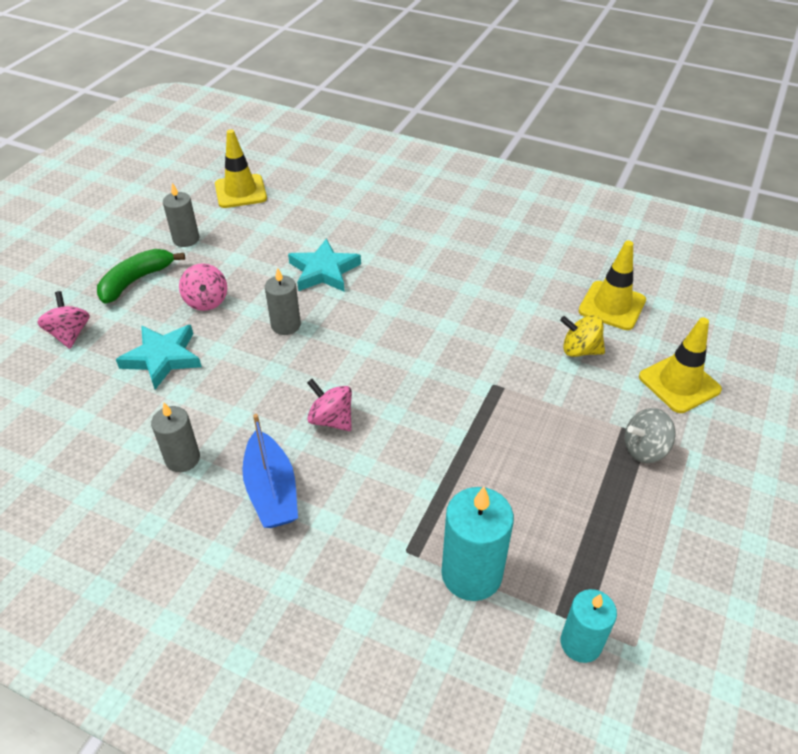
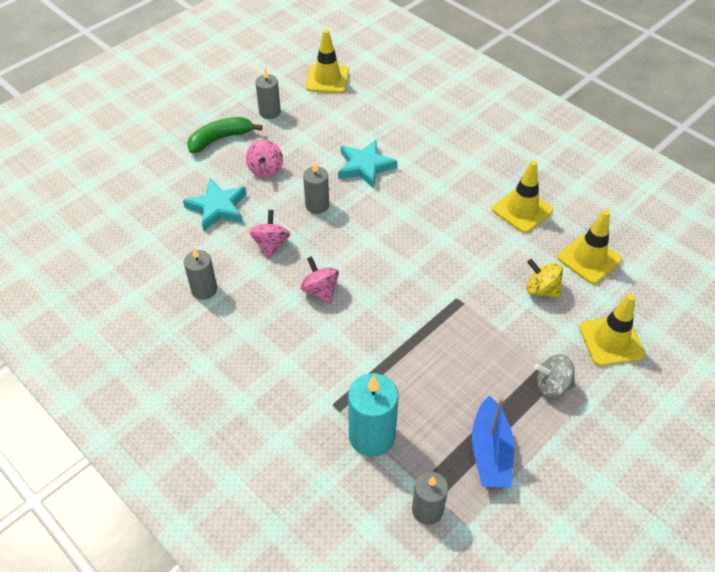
camera: 20 degrees right, 5 degrees up
pink spinning top [37,291,90,349] -> pink spinning top moved to [250,210,290,259]
blue boat [242,414,298,528] -> blue boat moved to [472,396,514,487]
turquoise candle [561,589,617,663] -> grey candle [412,472,448,525]
none -> yellow traffic cone [492,160,553,233]

